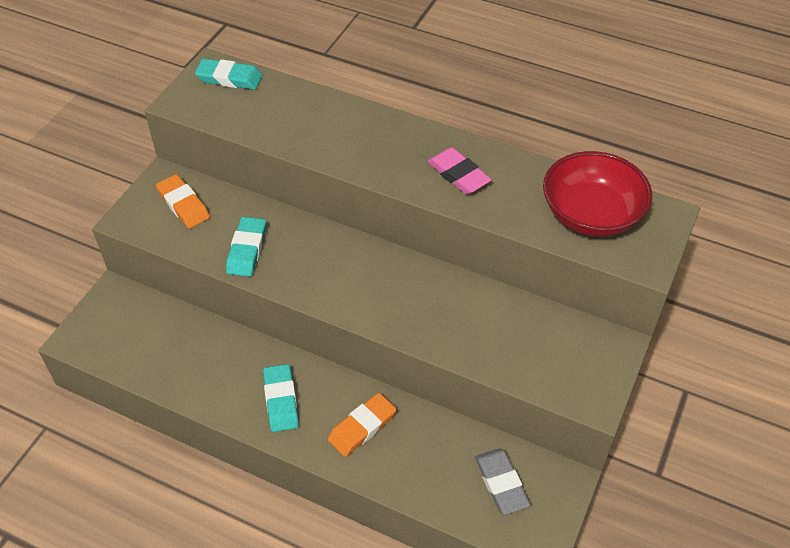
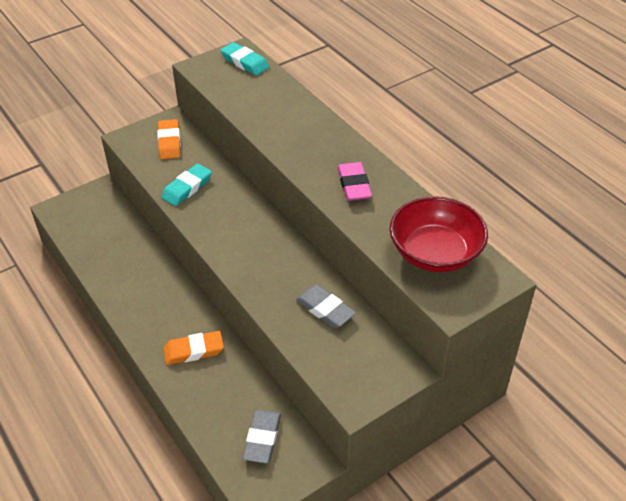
camera: 30 degrees right, 5 degrees down
turquoise eraser [263,364,299,432] -> none
none -> grey eraser [296,285,356,328]

